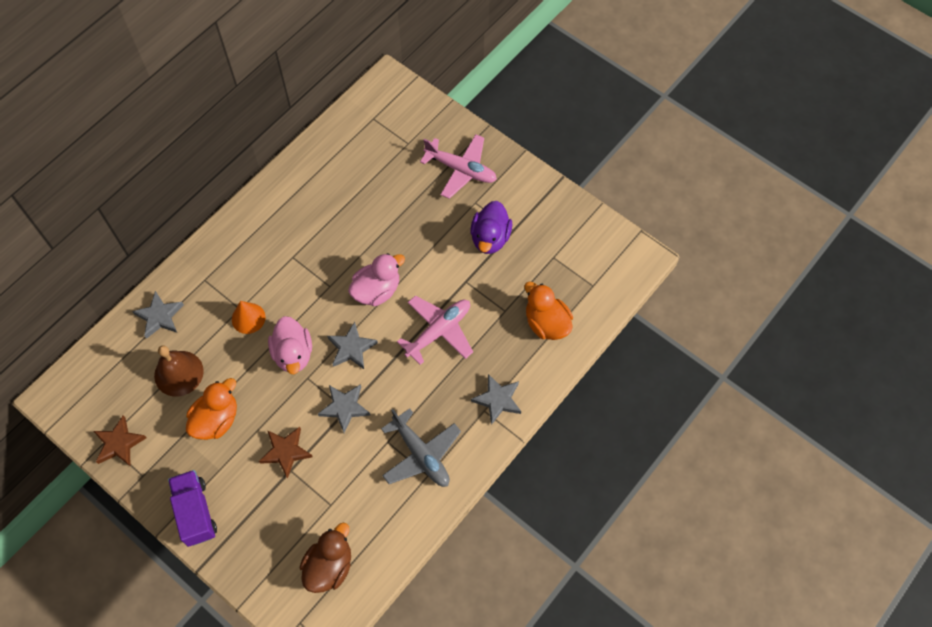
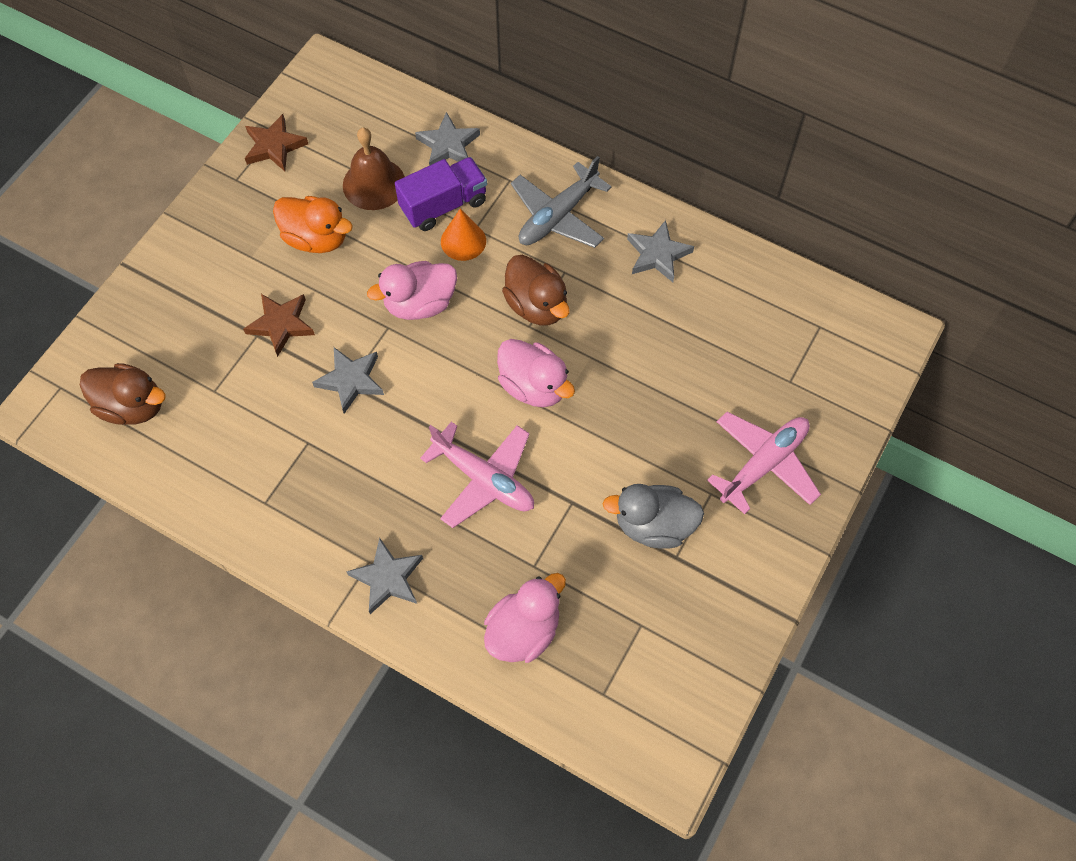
camera: 80 degrees right, 0 degrees up
purple truck [168,470,217,547] -> purple truck moved to [395,157,487,231]
grey star [327,322,378,369] -> grey star moved to [627,220,694,282]
grey plane [381,408,461,487] -> grey plane moved to [511,156,612,248]
pink plane [420,134,497,199] -> pink plane turned 150 degrees counterclockwise [707,412,821,514]
purple duck [470,201,512,254] -> grey duck [603,484,704,549]
orange duck [525,281,573,340] -> pink duck [484,573,566,663]
none -> brown duck [502,255,570,325]

